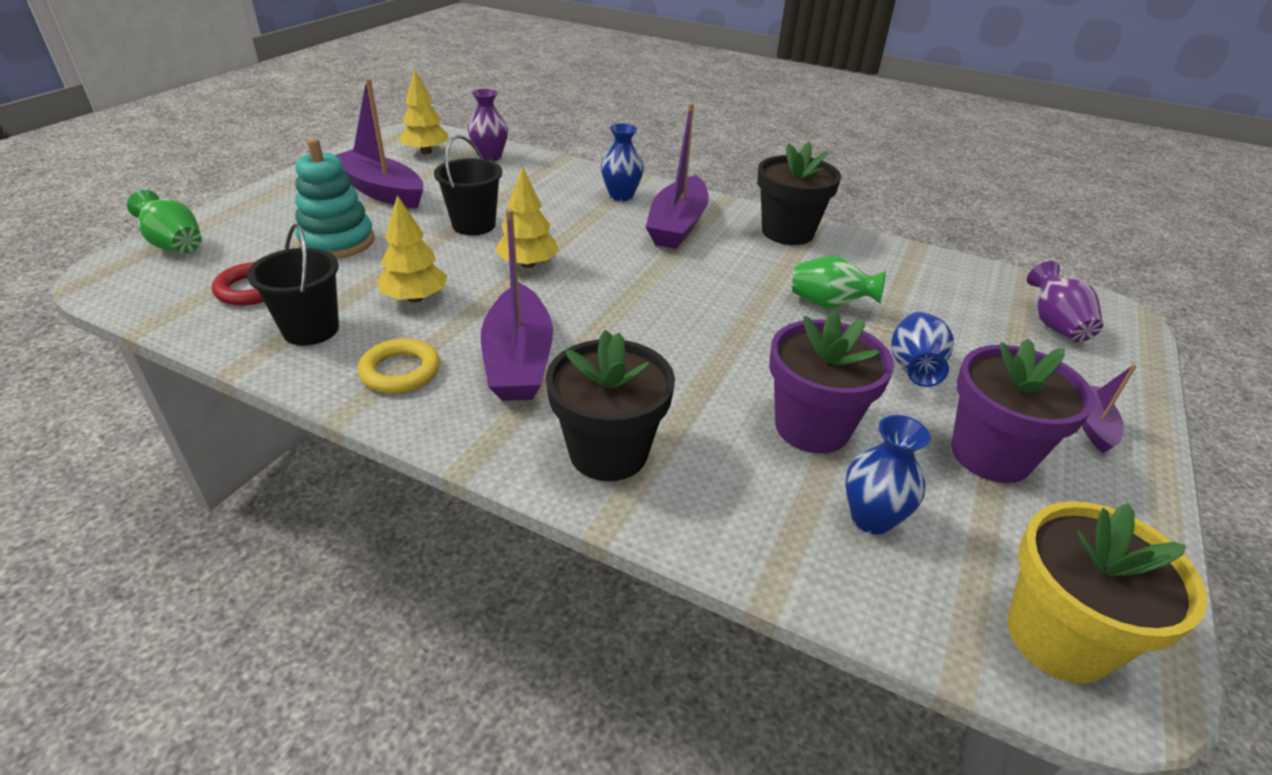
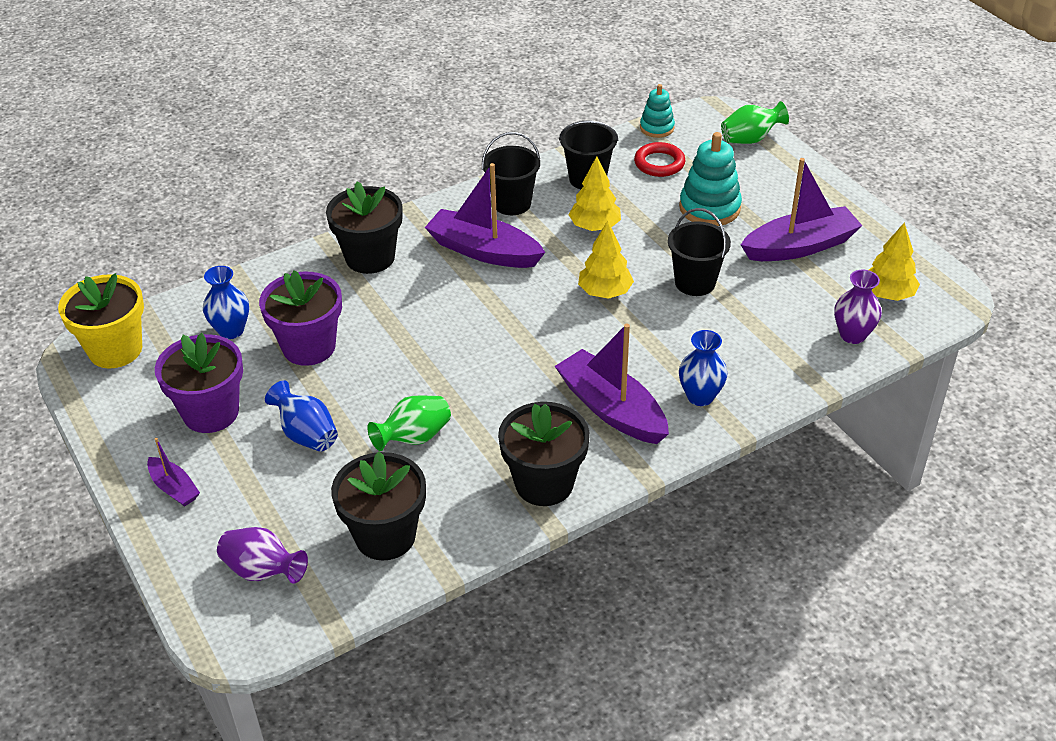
camera: 125 degrees right, 5 degrees up
yellow ring [358,338,440,393] -> black bucket [482,132,540,215]
none -> black flower pot [331,451,426,561]
none -> turquoise stacking toy [640,84,675,138]

